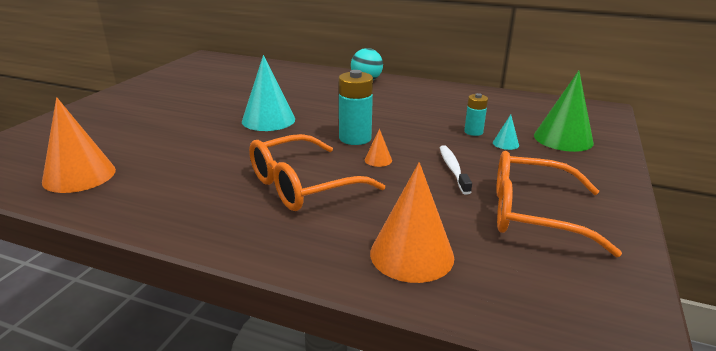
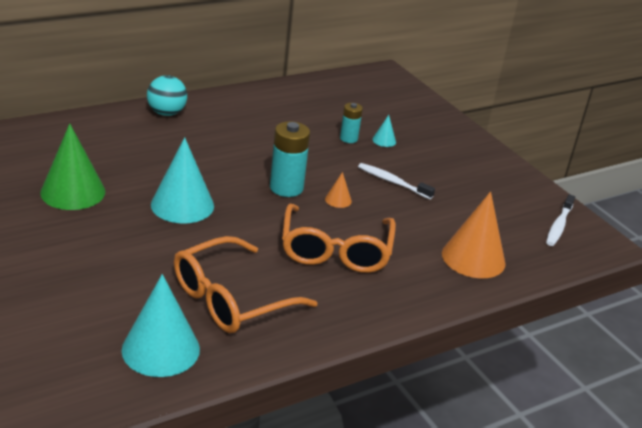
camera: 55 degrees left, 5 degrees up
orange cone [42,97,116,193] -> turquoise cone [121,274,200,377]
orange glasses [496,151,622,257] -> orange glasses moved to [174,236,318,333]
green cone [534,71,594,152] -> green cone moved to [40,123,105,210]
none -> white toothbrush [546,194,575,246]

